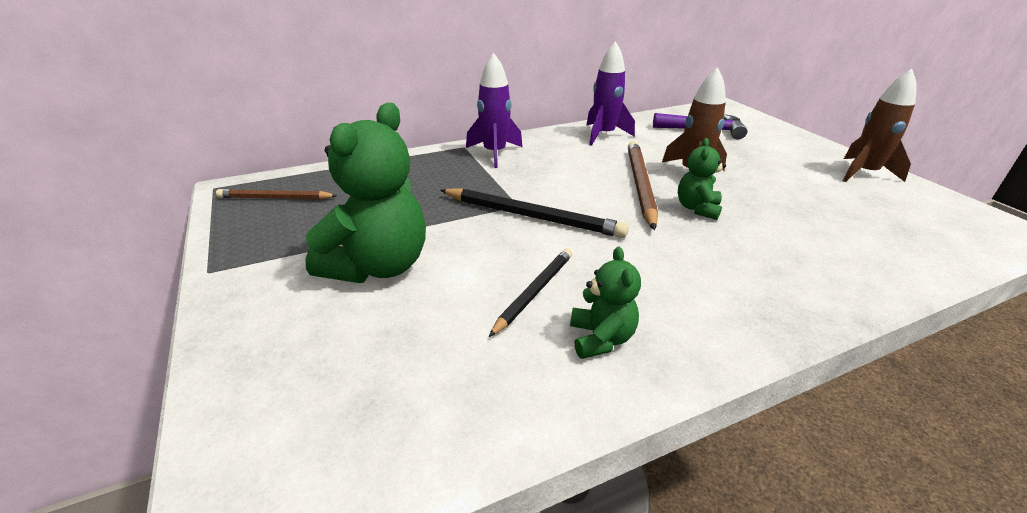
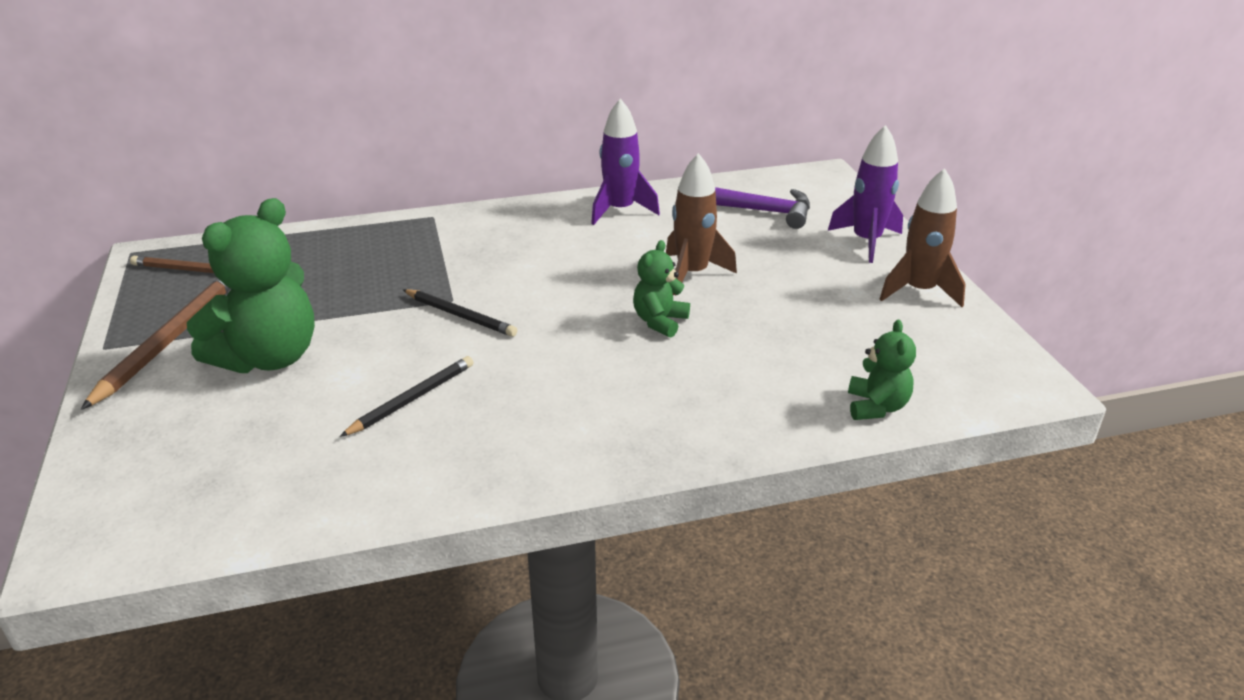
camera: 10 degrees right, 0 degrees up
black pencil [440,188,629,238] -> black pencil [403,289,517,337], size x0.63
purple rocket [466,53,522,168] -> purple rocket moved to [828,125,903,263]
green teddy bear [570,247,641,359] -> green teddy bear moved to [848,320,916,420]
brown pencil [628,141,658,230] -> brown pencil moved to [80,278,231,410]

